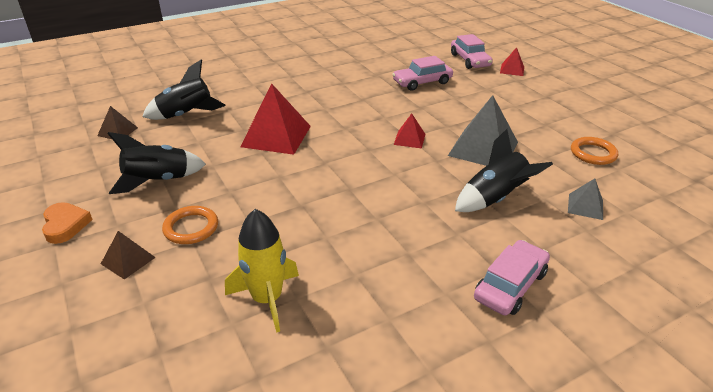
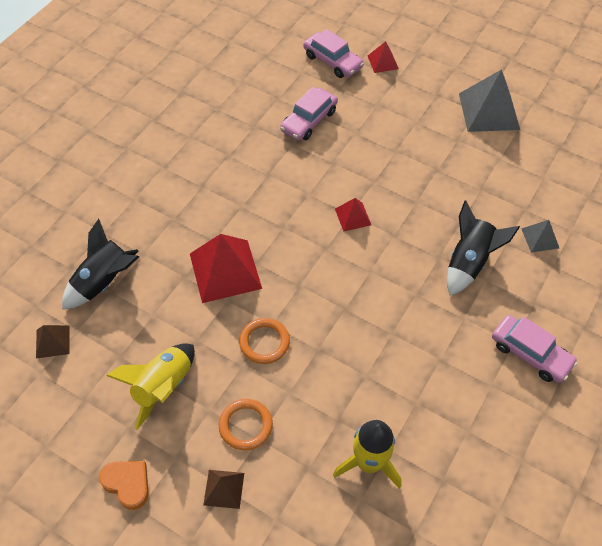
camera: 30 degrees left, 20 degrees up
black rocket [108,132,206,194] -> yellow rocket [106,343,195,429]
grey pyramid [448,95,518,166] -> grey pyramid moved to [459,69,520,132]
pink car [474,240,550,316] -> pink car turned 120 degrees clockwise [492,315,578,383]
orange ring [571,137,618,165] -> orange ring moved to [239,318,290,364]

